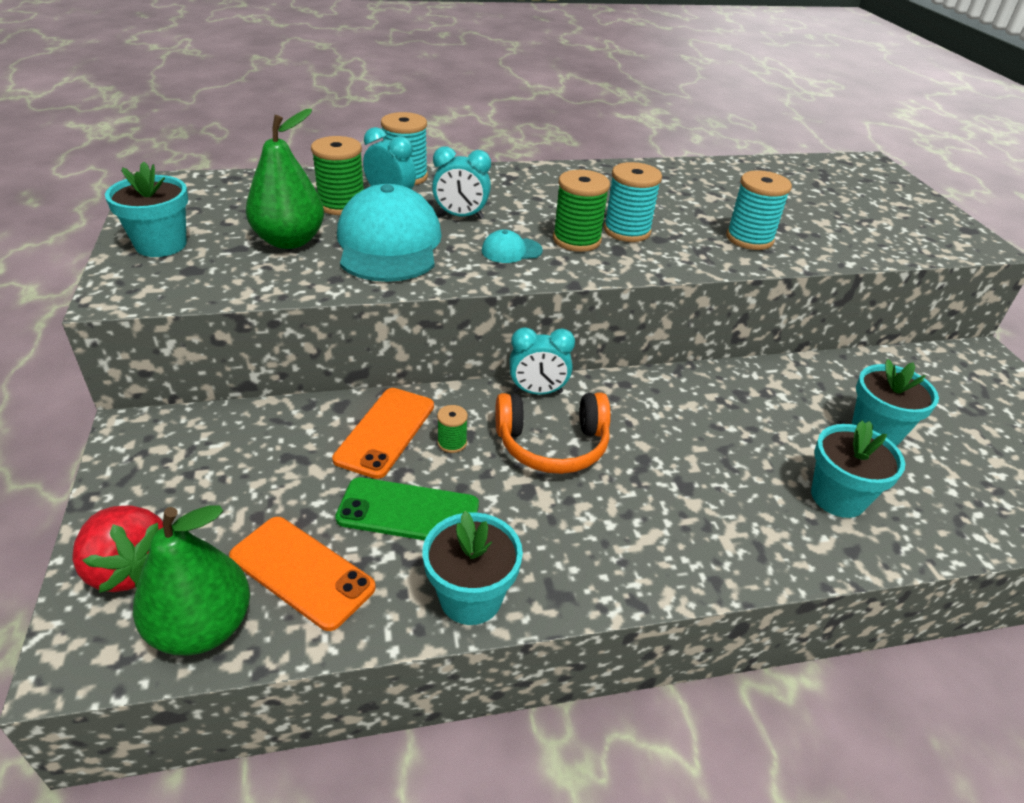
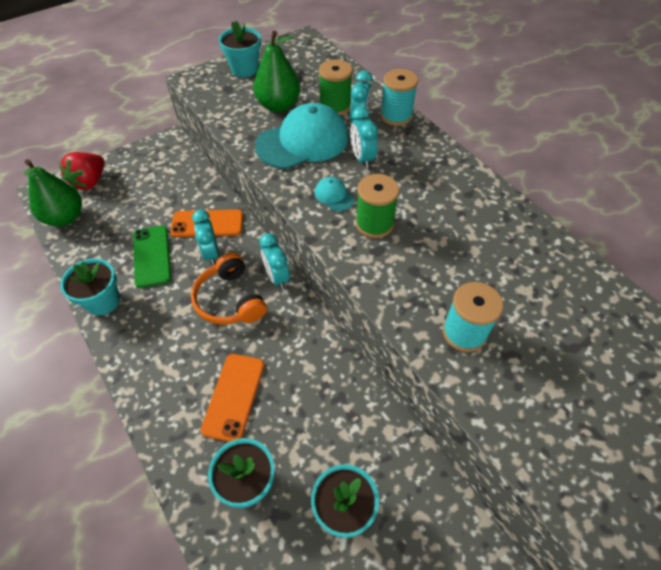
camera: 70 degrees right, 15 degrees up
orange phone [229,517,376,631] -> orange phone moved to [201,354,264,442]
green spool [437,405,468,453] -> turquoise clock [192,210,219,266]
turquoise spool [604,162,662,242] -> none

